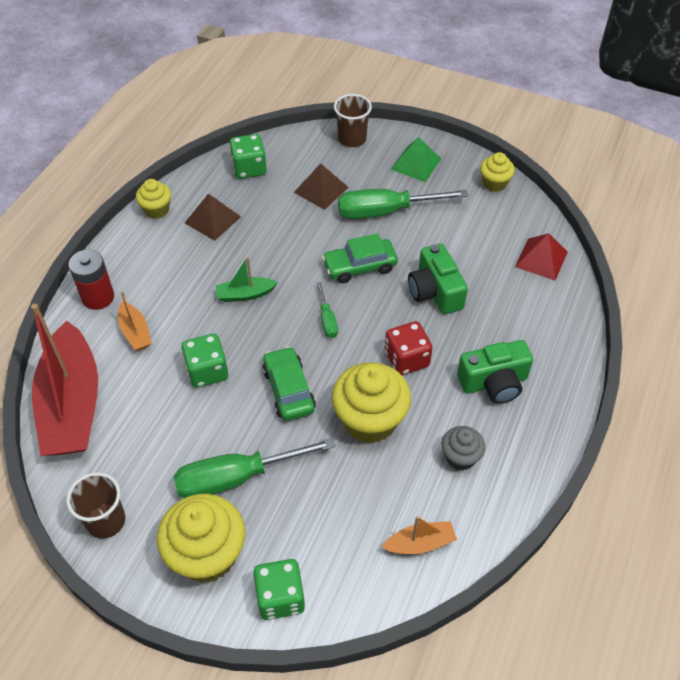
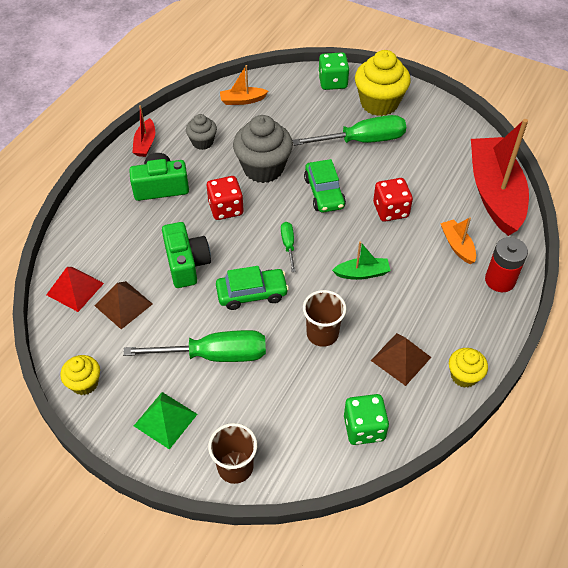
camera: 175 degrees left, 0 degrees up
brown cup [66,472,125,539] -> brown cup moved to [303,290,346,347]
green dice [182,334,228,388] -> red dice [373,178,413,222]
brown pyramid [294,163,349,210] -> brown pyramid moved to [95,281,153,329]
yellow cupcake [332,362,411,443] -> grey cupcake [233,115,293,183]
none -> red boat [132,105,155,157]

